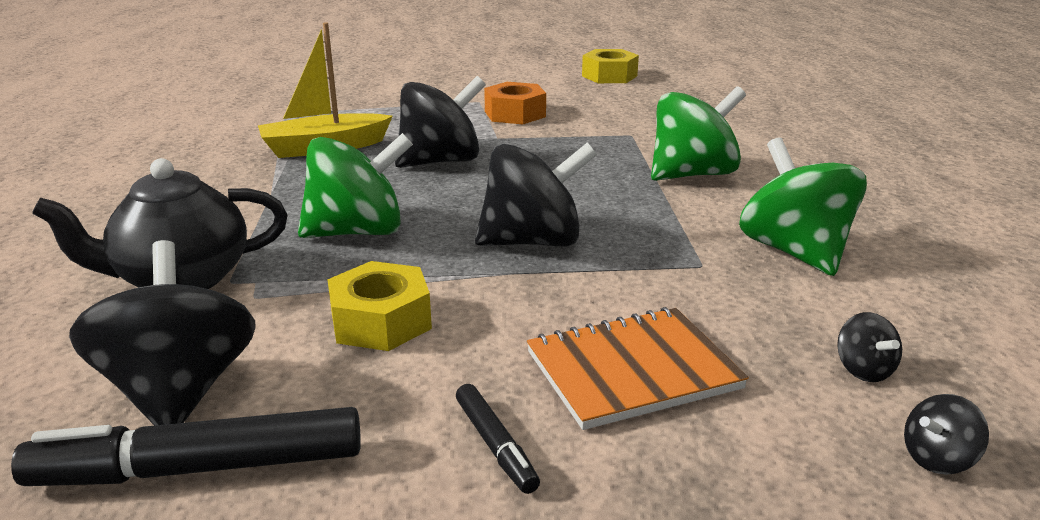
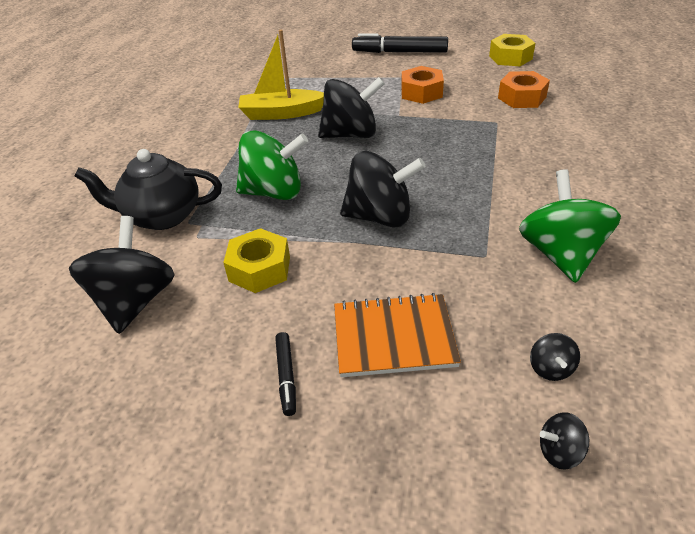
camera: 20 degrees right, 15 degrees up
black marker [11,407,361,486] -> black marker moved to [352,33,448,53]
green spinning top [651,86,746,181] -> none
none -> orange nut [498,71,550,108]

